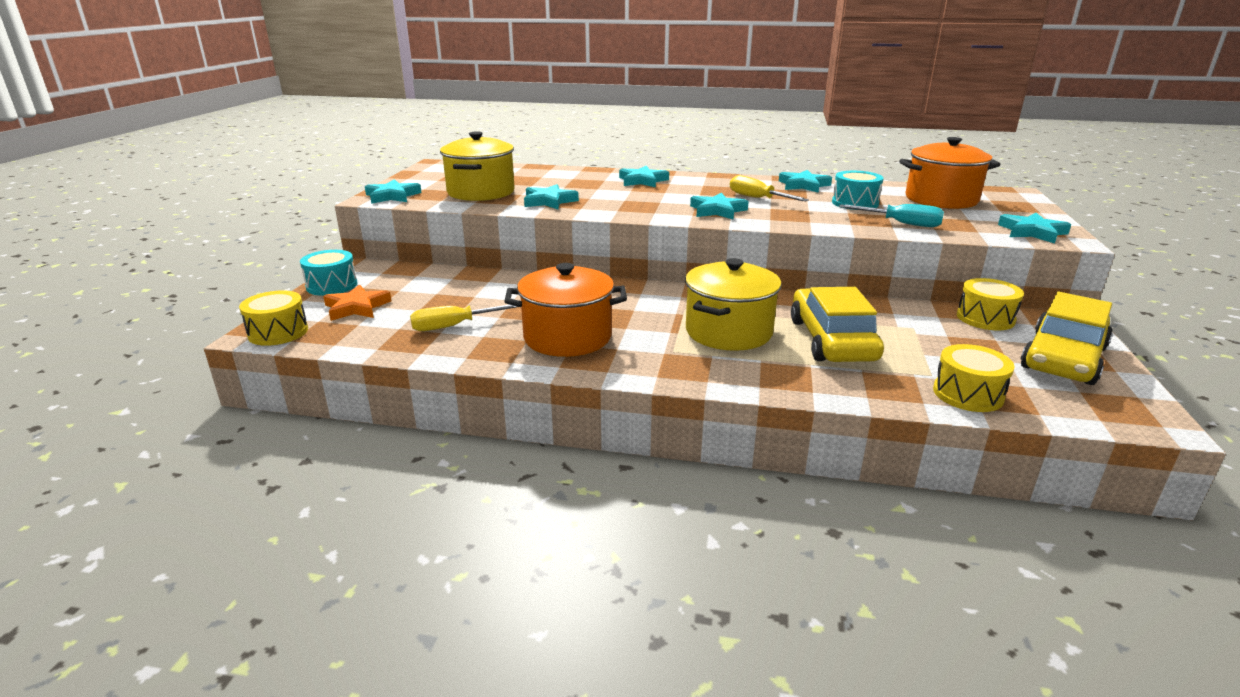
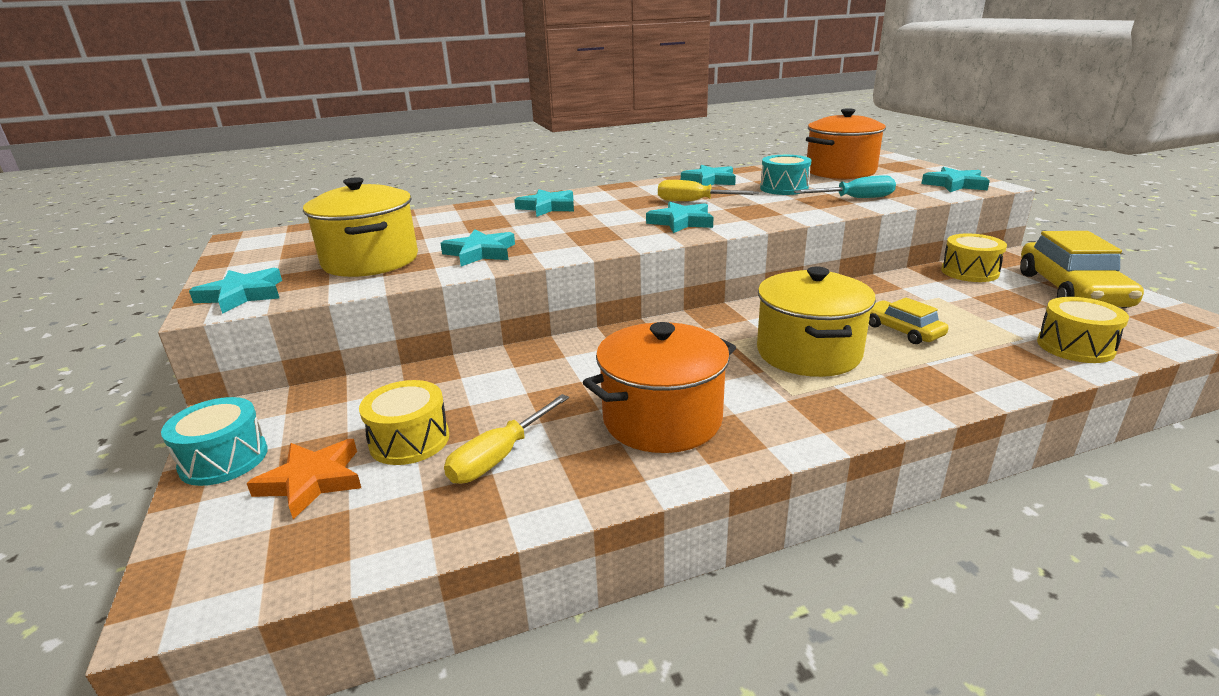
camera: 30 degrees left, 0 degrees up
yellow drum [239,290,308,346] -> yellow drum moved to [359,380,449,465]
yellow car [791,287,884,362] -> yellow car [869,297,949,344], size x0.54

